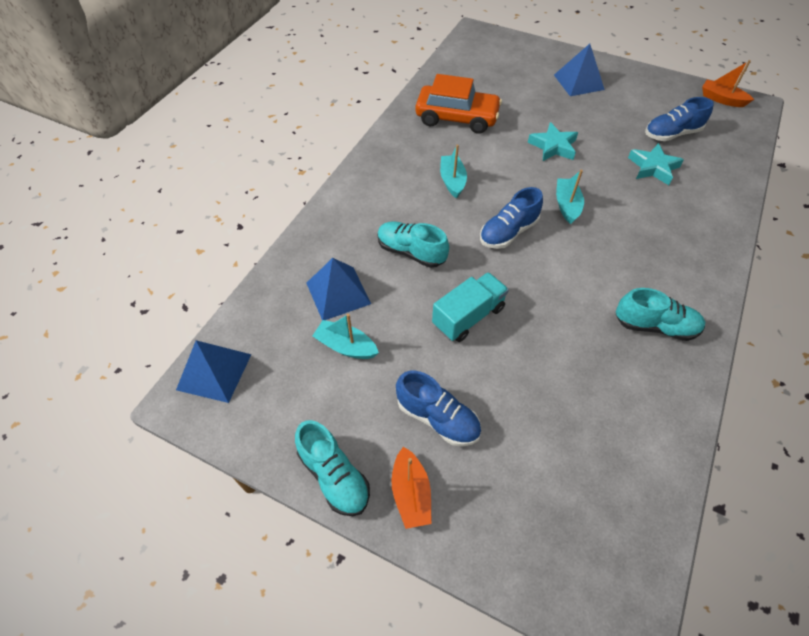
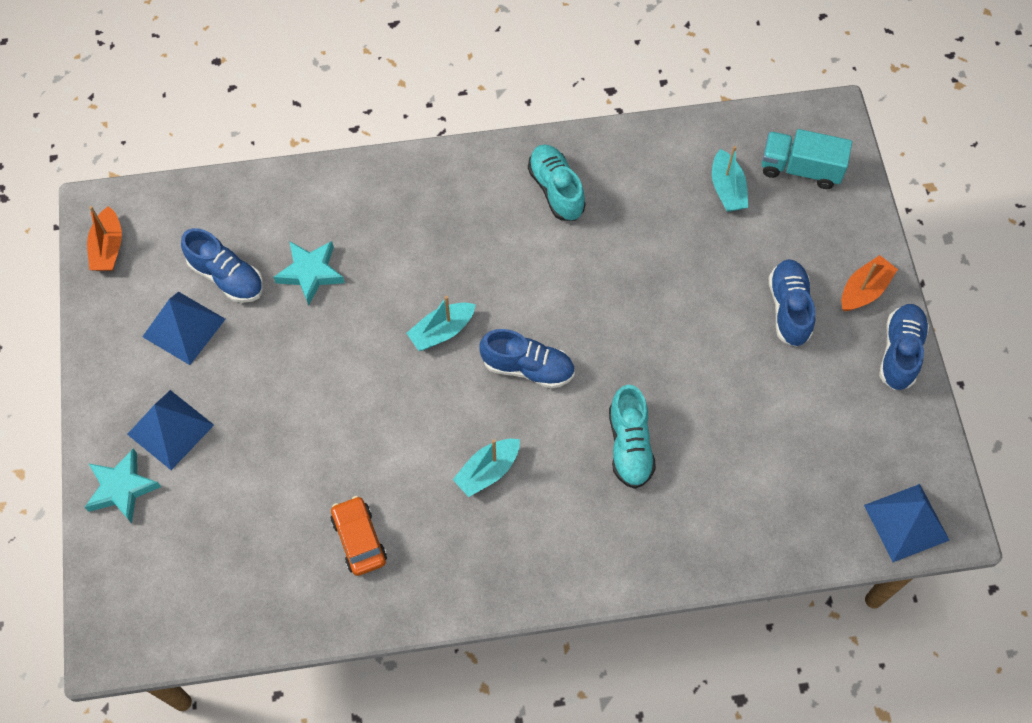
camera: 125 degrees left, 10 degrees up
turquoise shoe [295,420,370,516] -> blue shoe [879,304,929,390]
blue pyramid [306,258,371,320] -> blue pyramid moved to [142,292,226,365]
turquoise boat [313,314,379,359] -> turquoise boat moved to [712,146,748,212]
orange car [415,74,502,134] -> orange car [331,496,387,576], size x0.59
turquoise truck [432,272,509,342] -> turquoise truck moved to [762,129,852,189]
turquoise star [528,122,578,161] -> turquoise star moved to [85,449,161,523]

